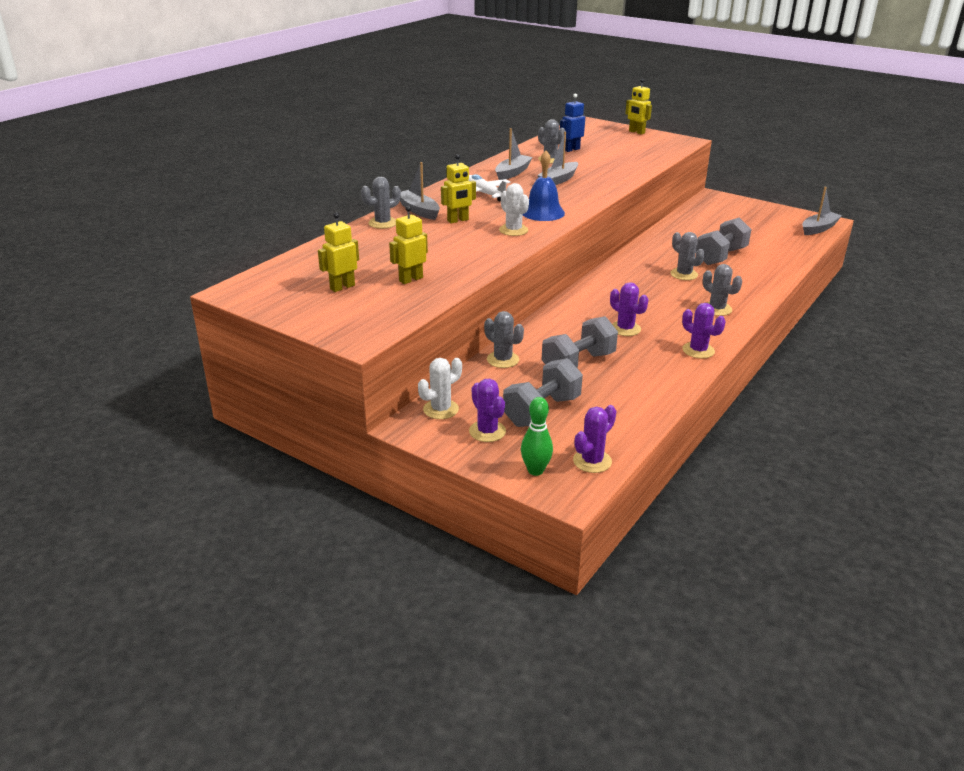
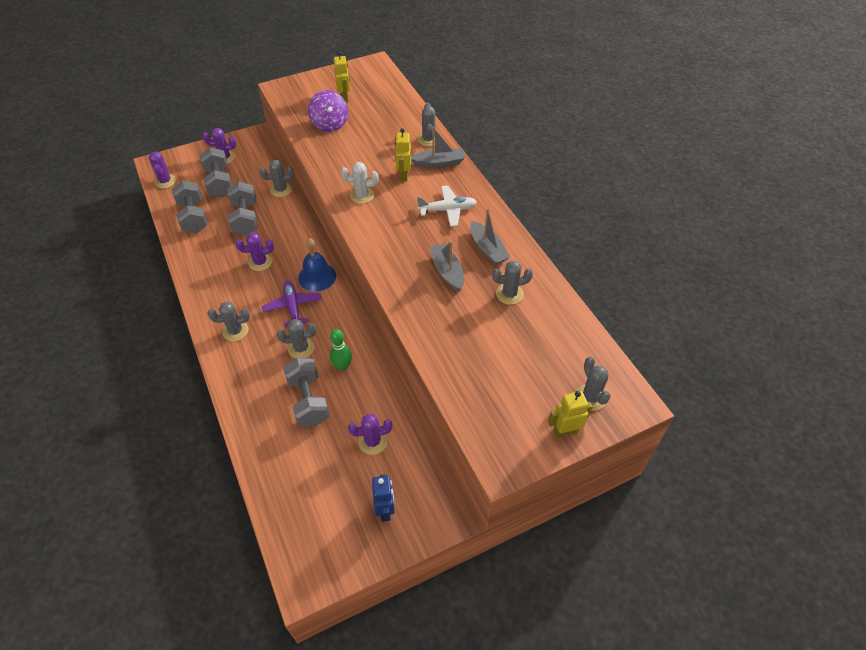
camera: 120 degrees right, 20 degrees up
yellow robot [389,206,428,284] -> purple spinning top [308,90,348,132]
white cactus [418,358,462,419] -> none
green bowling pin [521,397,553,476] -> green bowling pin moved to [330,329,352,371]
blue bell [523,151,565,221] -> blue bell moved to [298,238,336,291]
blue robot [560,94,585,152] -> blue robot moved to [372,474,394,522]
purple cactus [682,303,725,359] -> purple cactus moved to [348,414,392,455]
grey boat [802,187,842,235] -> none
none -> grey dumbbell [172,180,208,233]
none -> purple plane [262,281,322,327]
none -> grey cactus [576,357,611,411]

